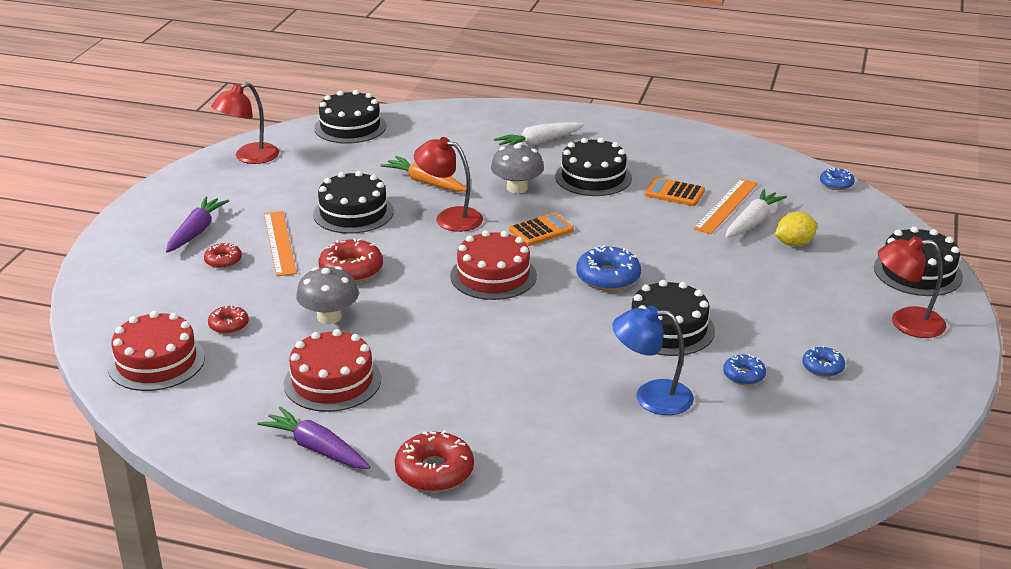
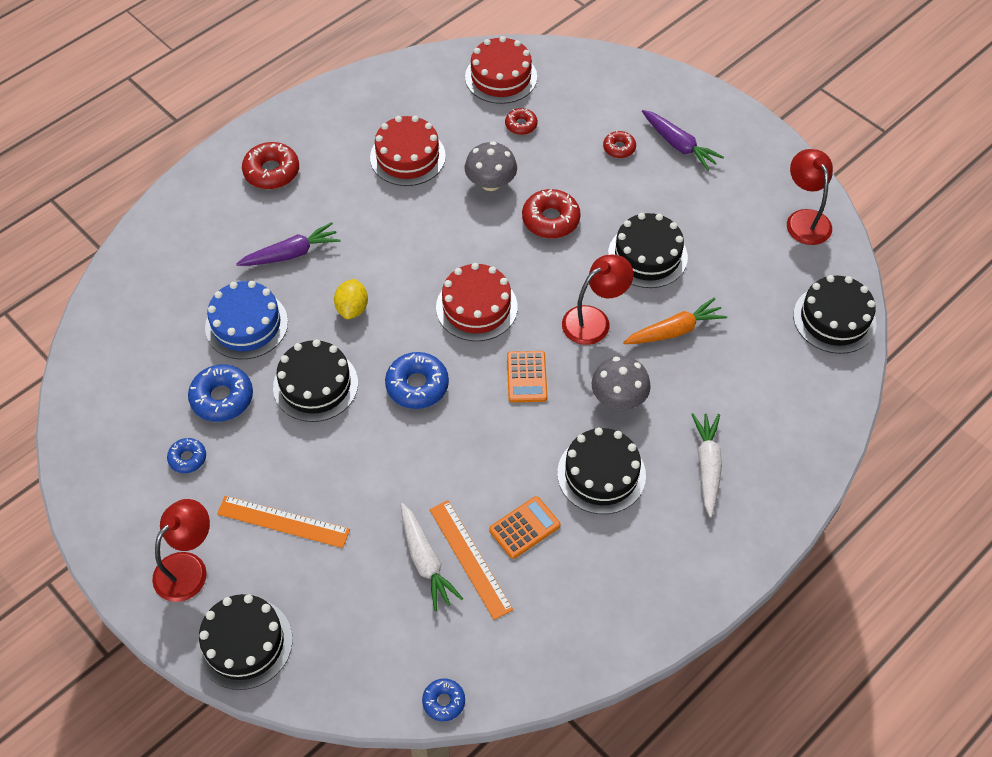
camera: 120 degrees right, 25 degrees up
purple carrot [258,406,370,469] -> purple carrot moved to [236,222,341,266]
orange ruler [264,211,297,276] -> orange ruler moved to [217,496,350,548]
blue lamp [613,306,694,415] -> blue cake [205,281,288,359]
blue donut [723,354,766,385] -> blue donut [188,364,253,422], size x1.70
yellow lemon [774,212,817,246] -> yellow lemon moved to [334,279,368,319]

